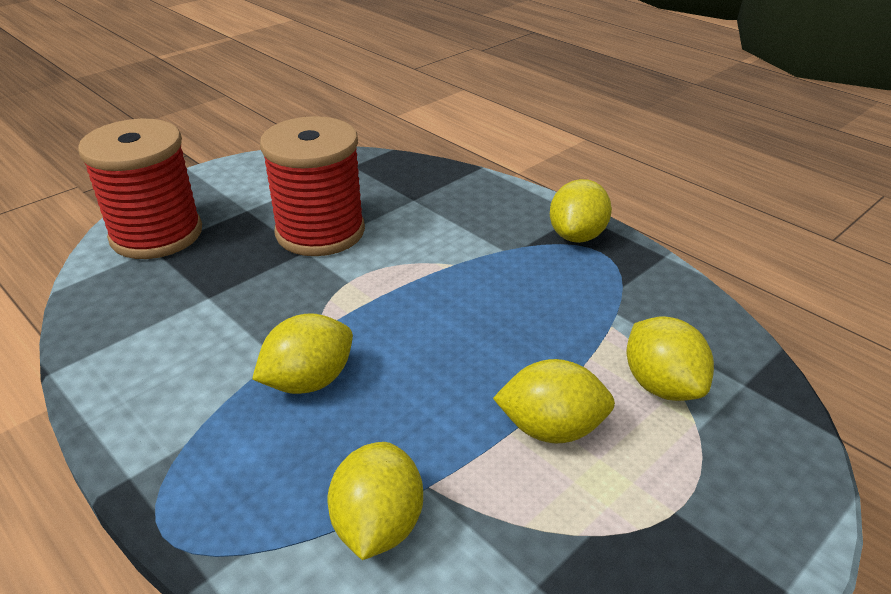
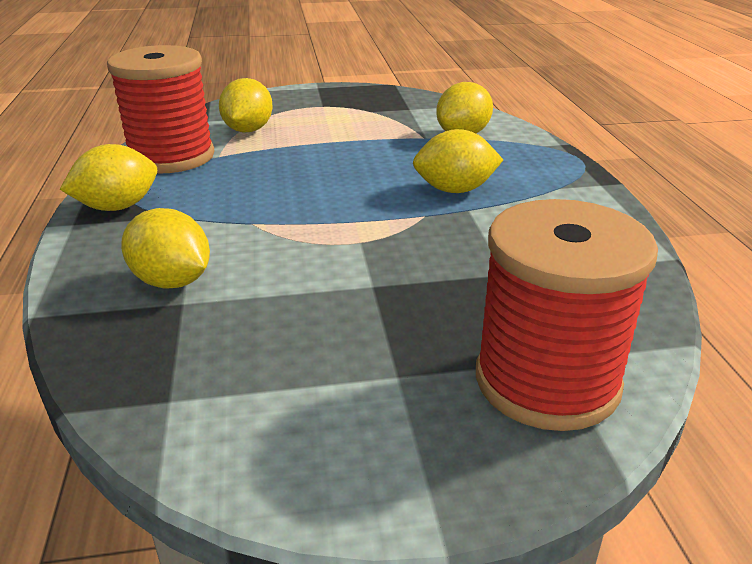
camera: 145 degrees left, 5 degrees down
red spool [260,116,365,256] -> red spool moved to [107,45,215,174]
yellow lemon [493,359,615,443] -> yellow lemon moved to [121,208,210,288]

